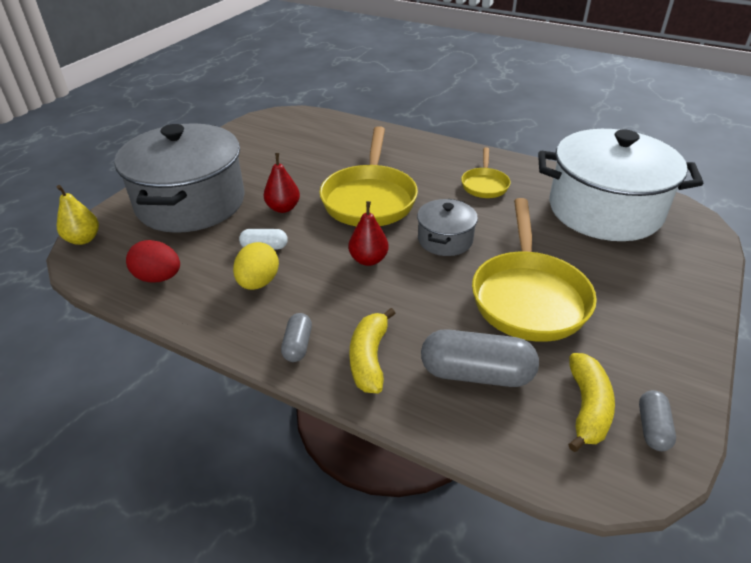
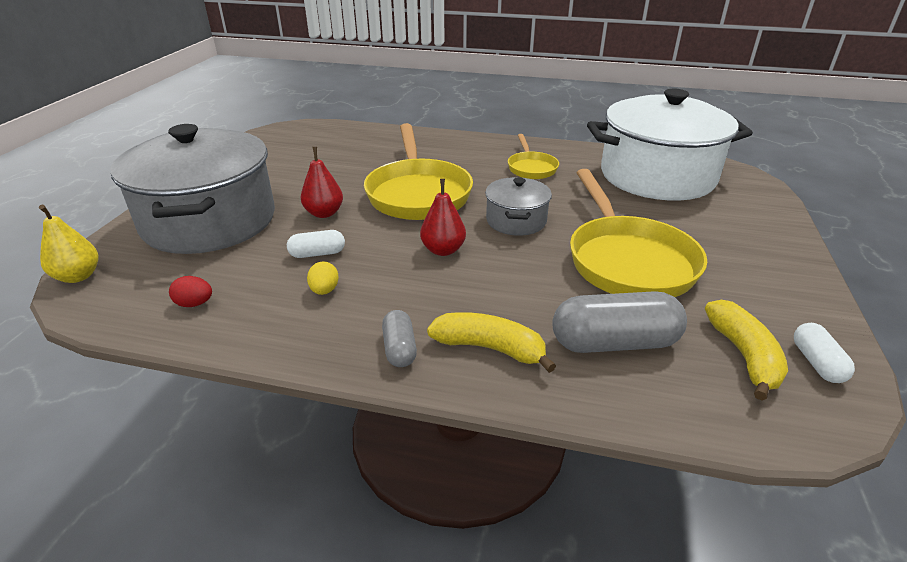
camera: 15 degrees left, 5 degrees down
red egg [126,240,180,282] -> red egg [169,276,212,307], size x0.60
yellow egg [233,242,279,290] -> yellow egg [307,261,339,295], size x0.60
yellow banana [349,308,396,394] -> yellow banana turned 120 degrees clockwise [427,312,556,373]
grey capsule [639,390,676,451] -> white capsule [794,323,855,383]

